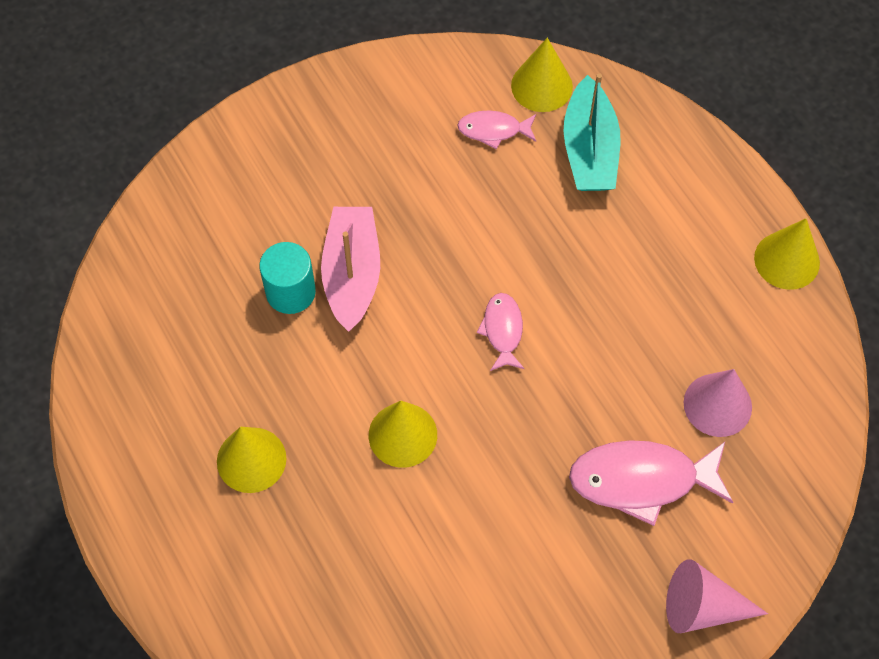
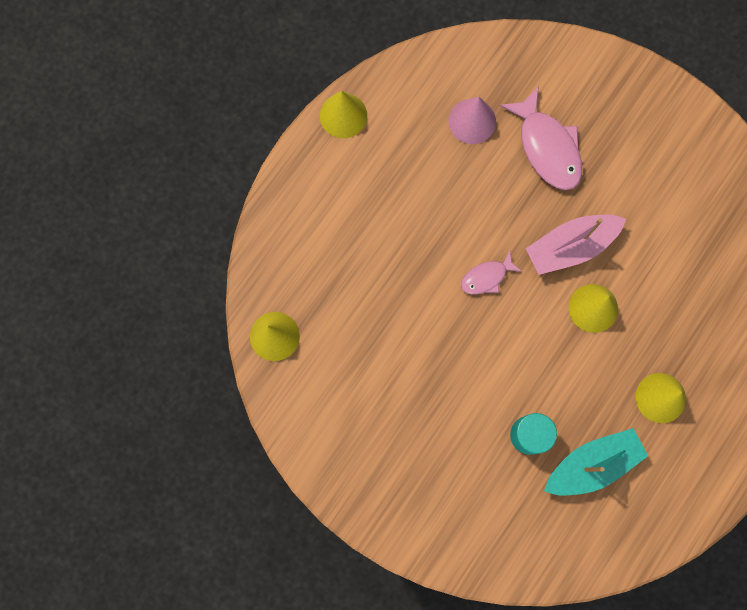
camera: 115 degrees left, 15 degrees up
pink boat [321,207,380,332] -> pink boat moved to [526,215,626,275]
pink fish [457,111,536,149] -> none
turquoise boat [563,73,621,191] -> turquoise boat moved to [544,428,648,496]
pink cone [666,559,768,633] -> none

